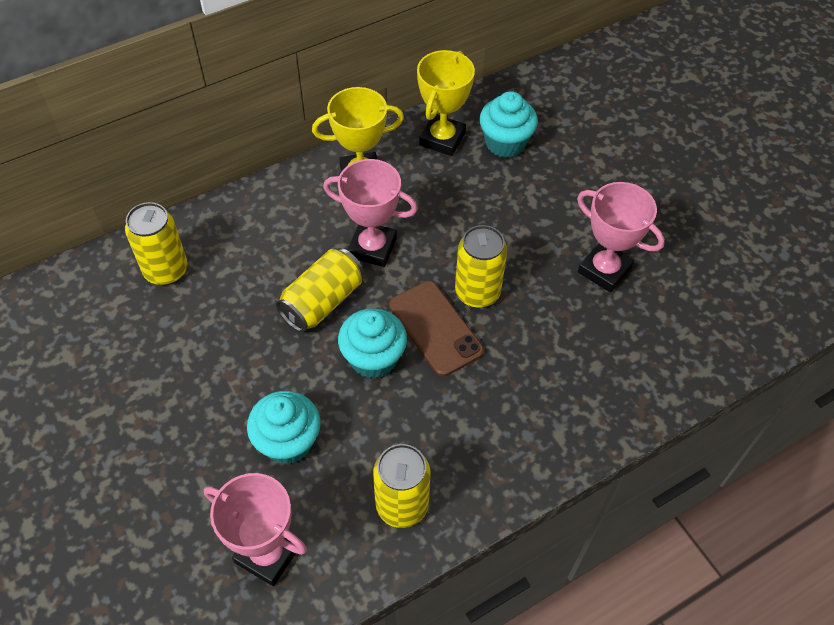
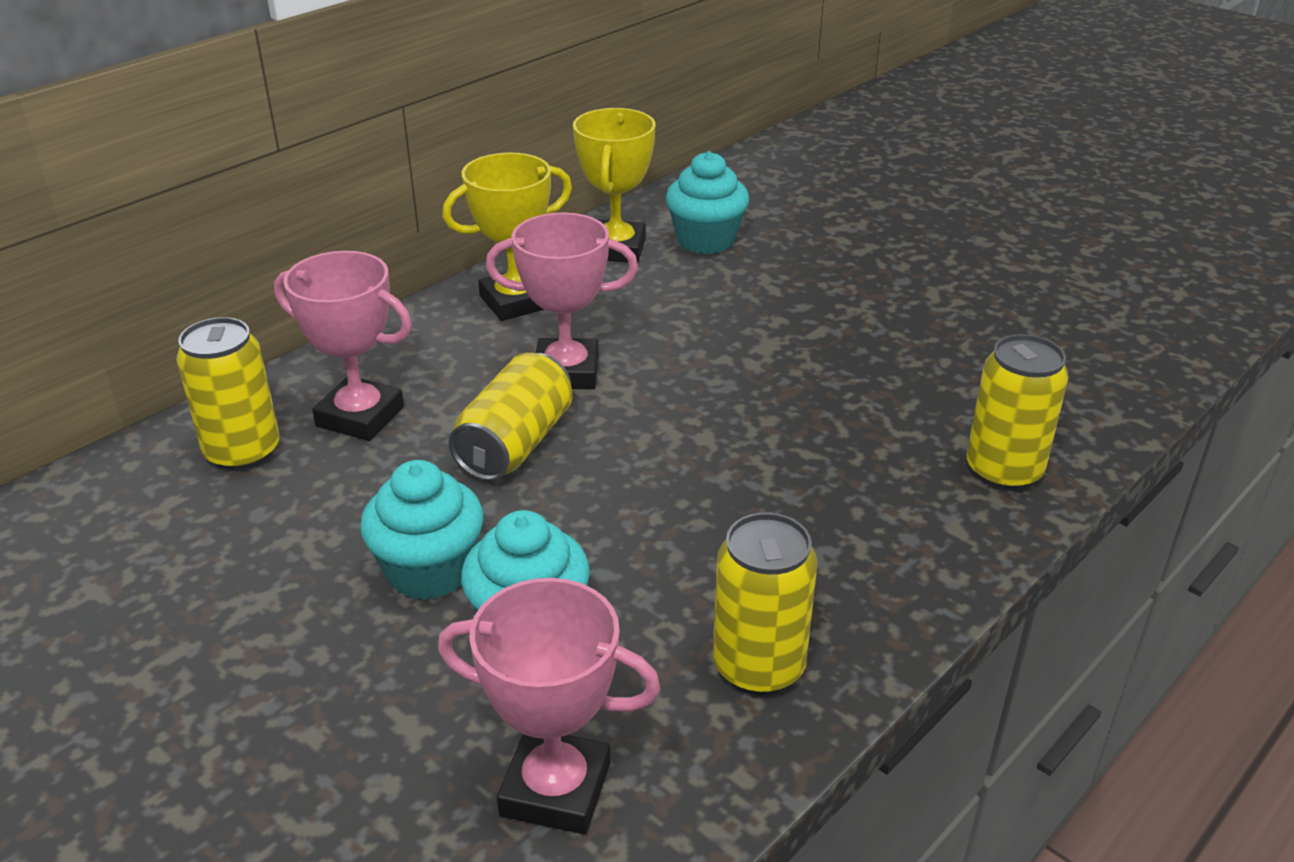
camera: 15 degrees left, 20 degrees down
turquoise cupcake [338,308,407,379] -> turquoise cupcake moved to [360,460,484,600]
brown phone [389,281,484,377] -> none
yellow can [455,225,507,308] -> yellow can moved to [966,334,1069,491]
pink trophy [577,182,665,292] -> pink trophy moved to [274,251,412,441]

